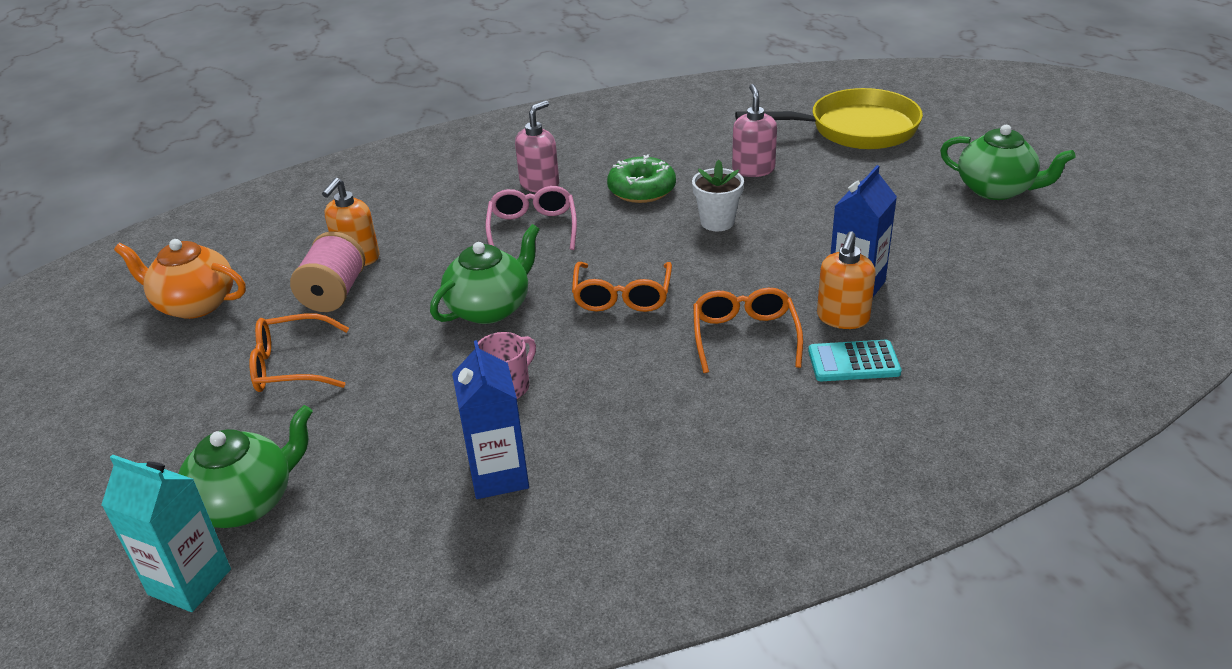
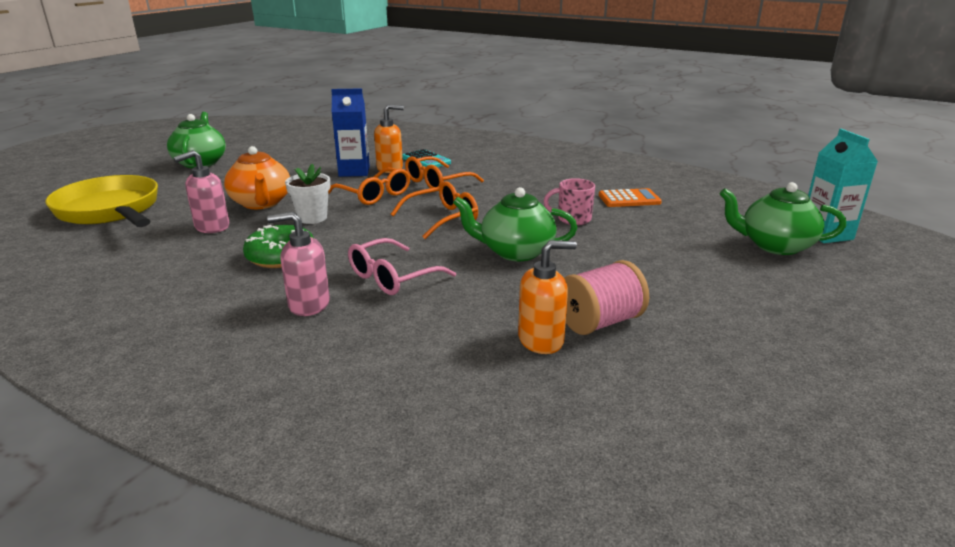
camera: 130 degrees left, 10 degrees down
orange teapot [114,239,246,319] -> orange teapot moved to [224,146,290,209]
orange glasses [250,314,349,392] -> orange glasses moved to [328,167,410,205]
blue carton [452,340,529,499] -> orange calculator [599,188,662,207]

